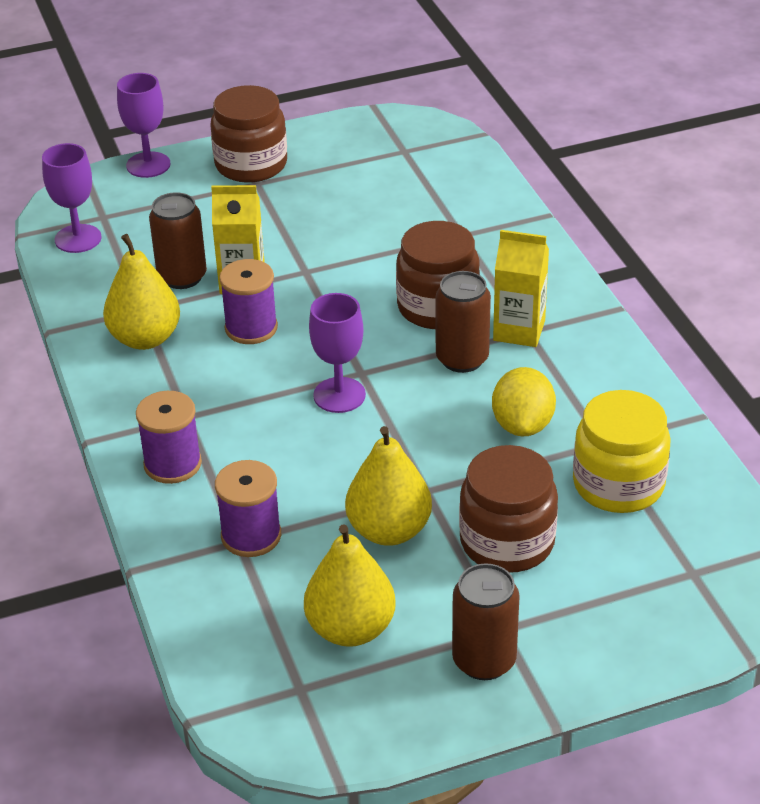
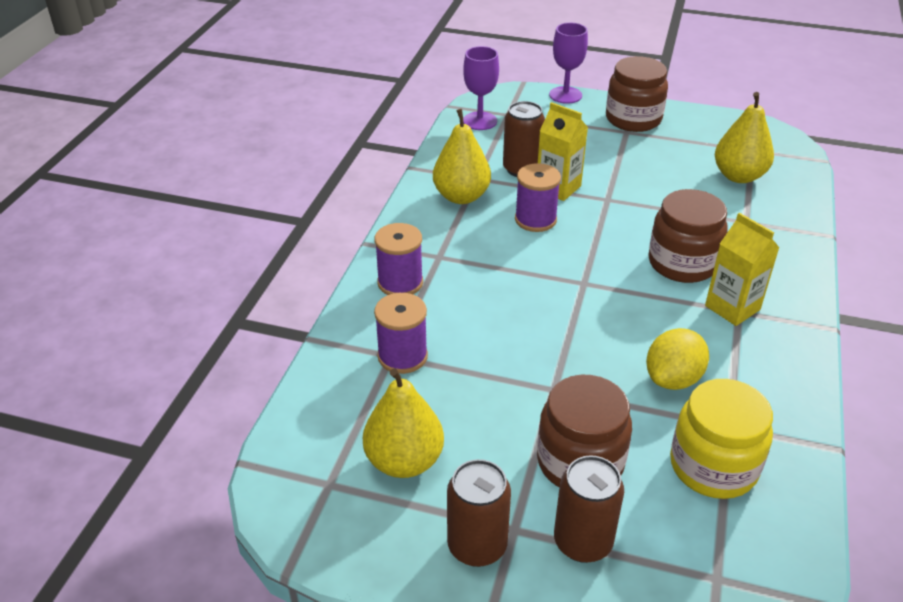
camera: 35 degrees right, 0 degrees up
purple goblet [309,293,366,413] -> none
yellow pear [345,426,432,546] -> yellow pear moved to [715,92,774,183]
brown can [436,271,491,373] -> brown can moved to [554,456,624,563]

